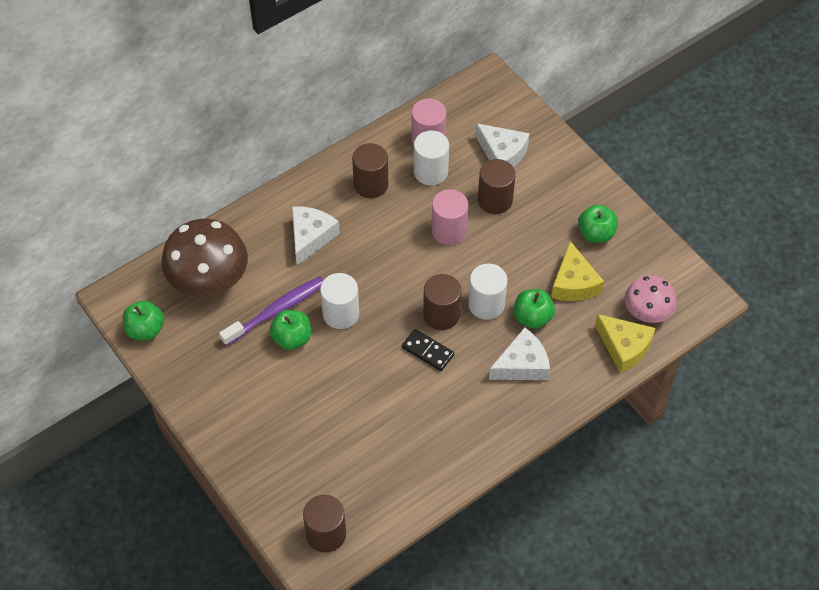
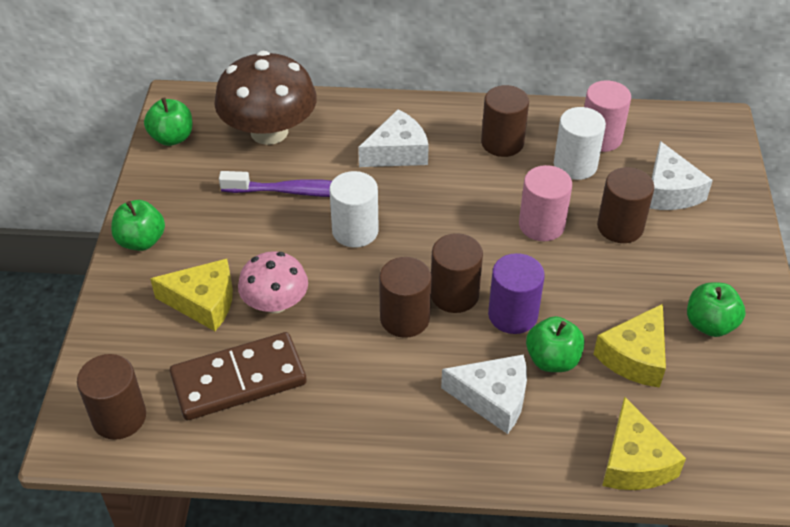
camera: 40 degrees right, 10 degrees down
green apple [270,310,311,350] -> green apple moved to [111,200,165,251]
black domino [402,329,454,371] -> brown cylinder [379,257,432,338]
white cylinder [468,263,507,320] -> purple cylinder [488,253,545,334]
pink mushroom [625,275,677,323] -> pink mushroom moved to [238,251,308,313]
none -> yellow cheese [150,259,233,331]
none -> brown domino [170,332,307,420]

